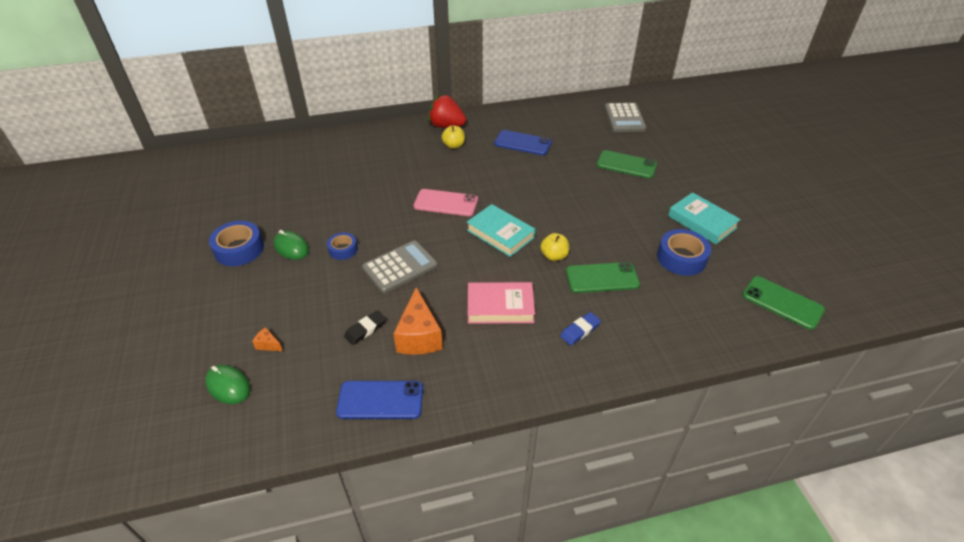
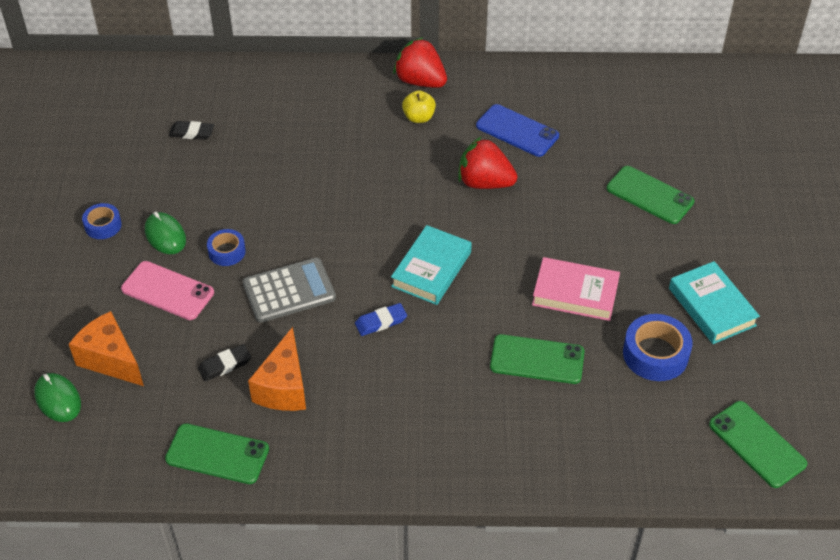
camera: 15 degrees right, 5 degrees up
blue tape [209,221,264,266] -> blue tape [82,203,122,239], size x0.60
orange cheese [252,327,283,351] -> orange cheese [69,311,144,386], size x2.30
blue phone [336,381,423,419] -> green phone [165,423,269,484]
pink phone [414,189,478,216] -> pink phone moved to [121,261,214,320]
turquoise book [467,204,535,257] -> turquoise book turned 60 degrees clockwise [391,225,472,305]
pink book [468,282,535,324] -> pink book moved to [532,257,620,321]
yellow apple [540,233,569,261] -> none
blue eraser [560,312,601,345] -> blue eraser moved to [355,303,407,336]
grey calculator [604,103,647,132] -> none
none -> black eraser [169,121,214,140]
none -> red strawberry [458,137,517,189]

